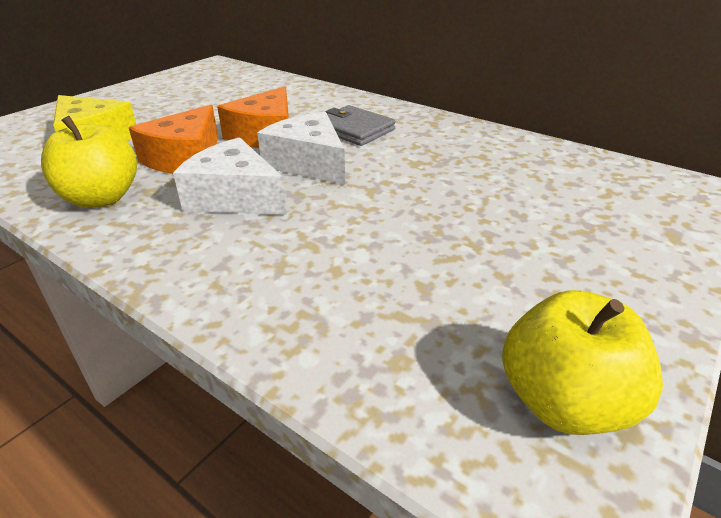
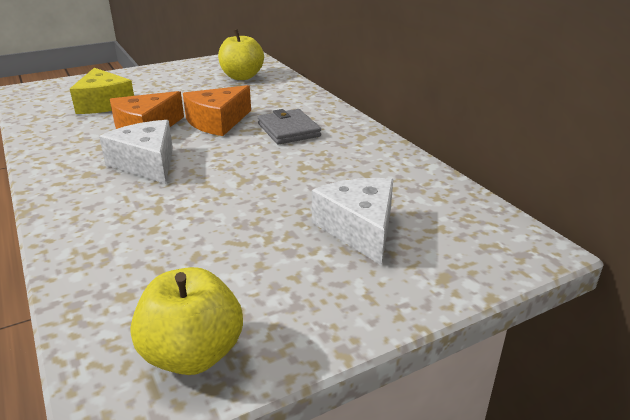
camera: 25 degrees right, 5 degrees down
yellow apple [41,116,137,208] -> yellow apple moved to [218,29,264,80]
white cheese [257,112,345,185] -> white cheese moved to [312,178,393,266]

